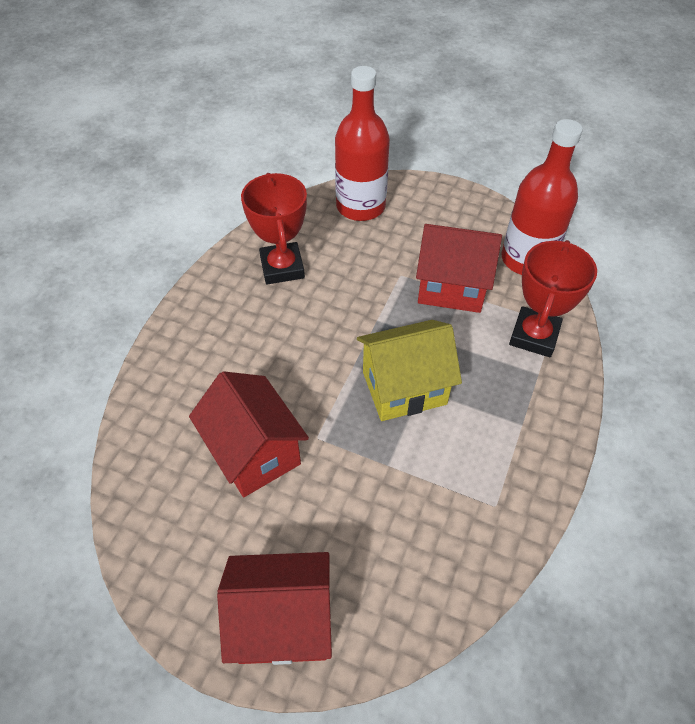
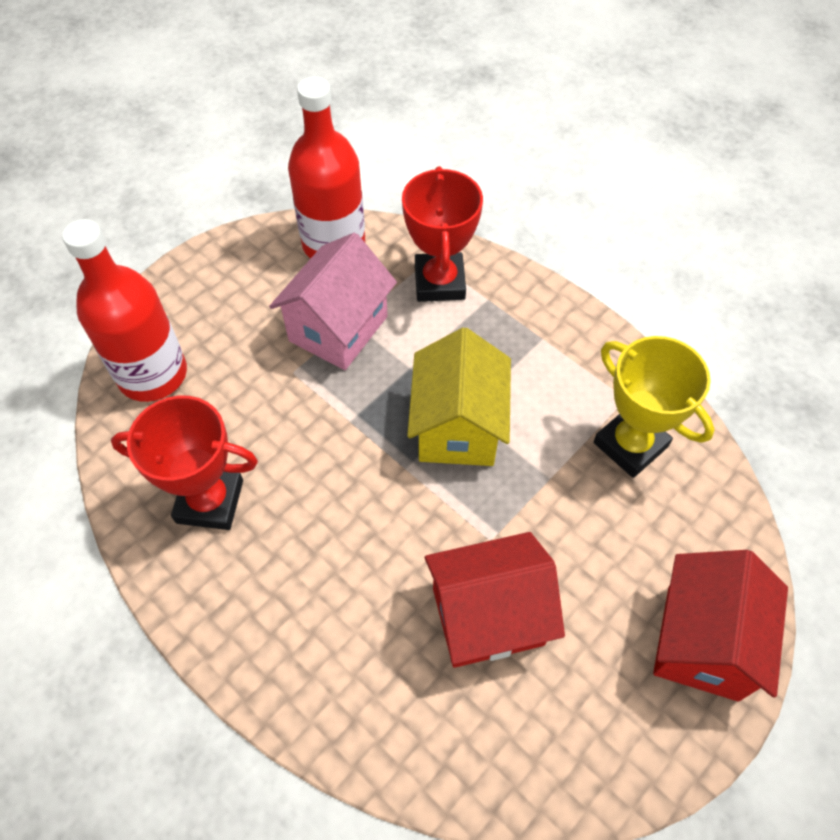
camera: 70 degrees left, 5 degrees up
red house [416,224,502,313] -> pink house [269,233,397,370]
red trophy [509,240,597,357] -> red trophy turned 45 degrees clockwise [402,166,483,302]
none -> yellow trophy [593,336,714,478]

